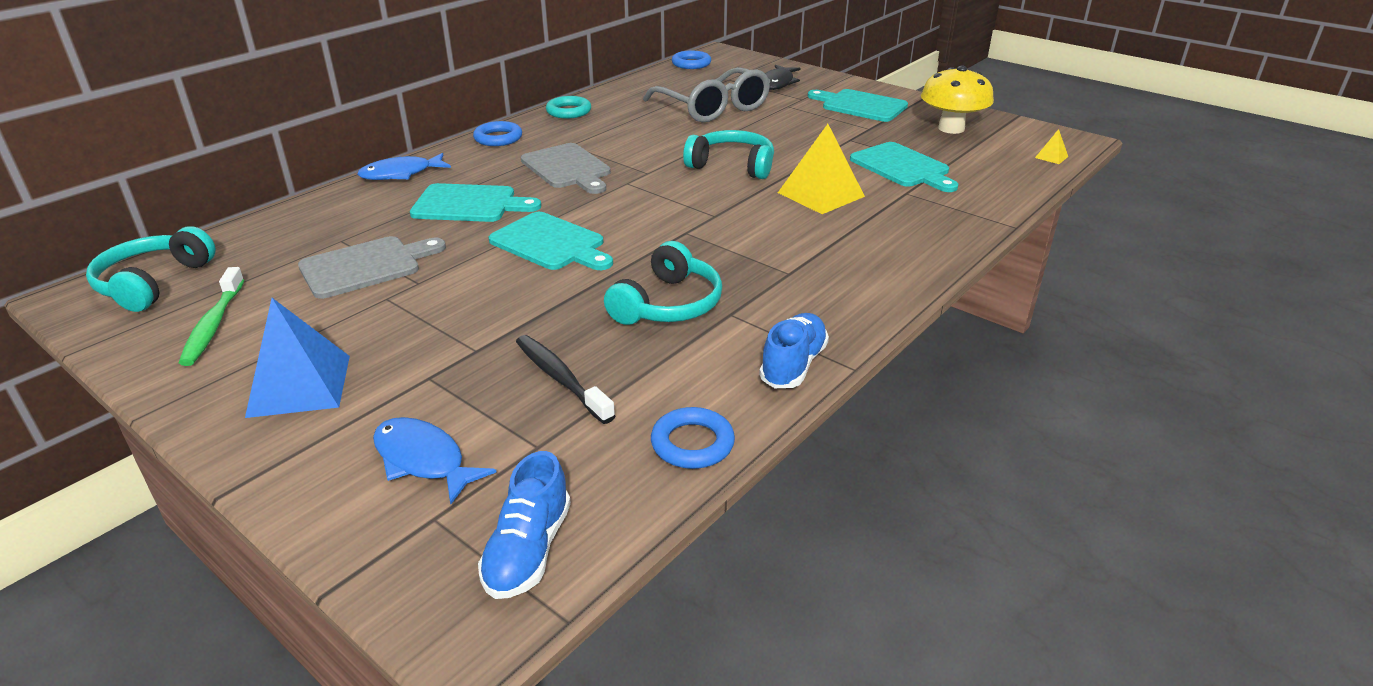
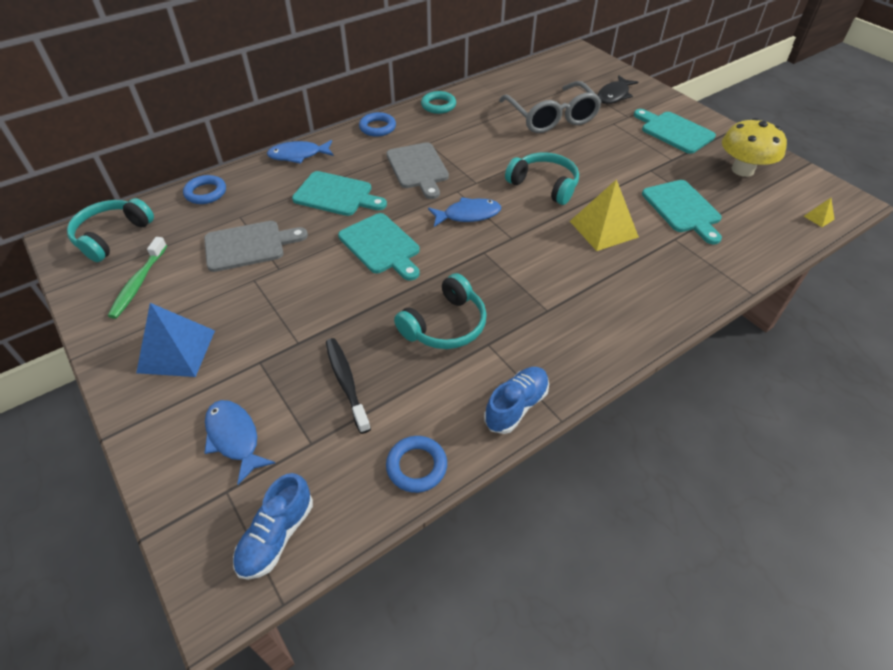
camera: 15 degrees right, 15 degrees up
blue ring [672,50,711,69] -> blue ring moved to [183,175,226,204]
none -> blue fish [428,197,501,227]

